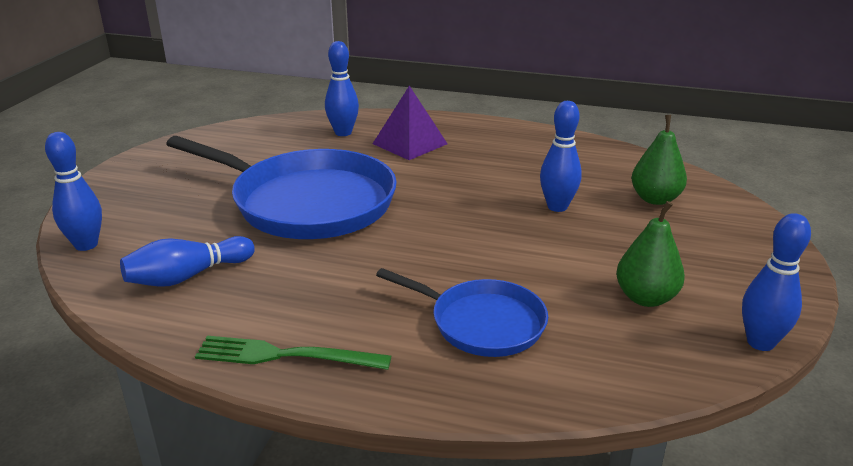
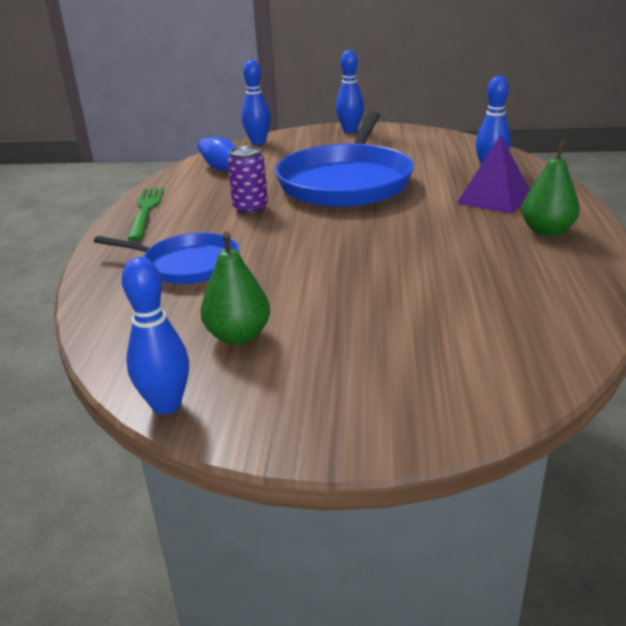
camera: 80 degrees right, 0 degrees up
blue pan [376,268,548,357] -> blue pan turned 90 degrees counterclockwise [93,233,239,284]
blue bowling pin [540,101,582,212] -> blue bowling pin moved to [336,50,364,133]
green pear [631,115,687,205] -> green pear moved to [522,140,580,236]
none -> purple can [227,146,268,214]

